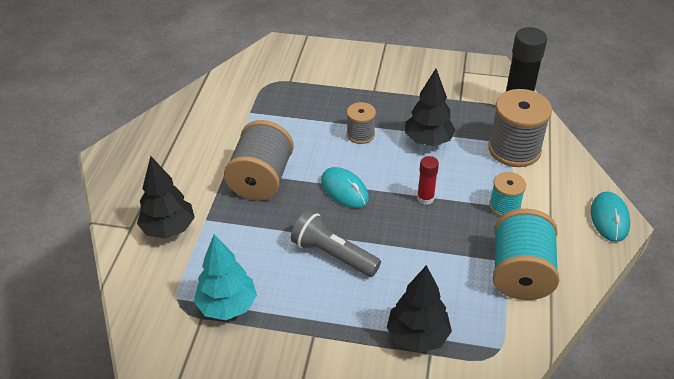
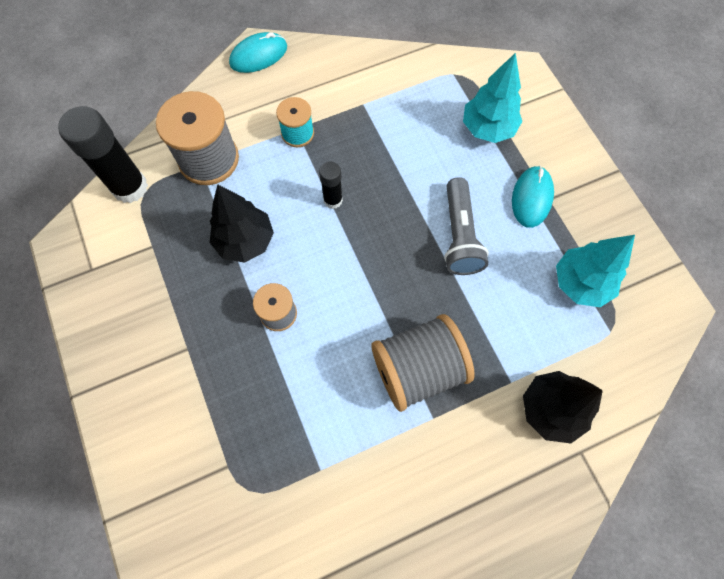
camera: 125 degrees left, 25 degrees up
turquoise mouse [321,167,369,208] -> turquoise mouse moved to [512,166,554,228]
black tree [387,265,452,353] -> turquoise tree [463,53,522,143]
red glue stick [417,156,439,205] -> black glue stick [319,162,343,209]
turquoise spool [493,209,559,300] -> none

